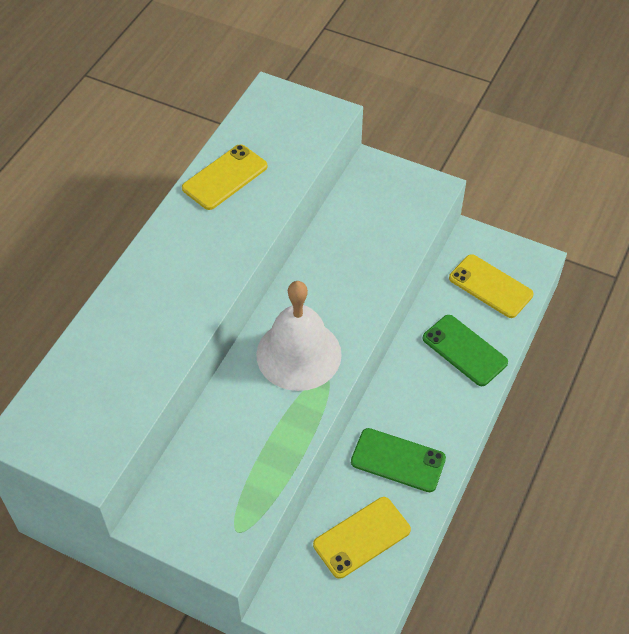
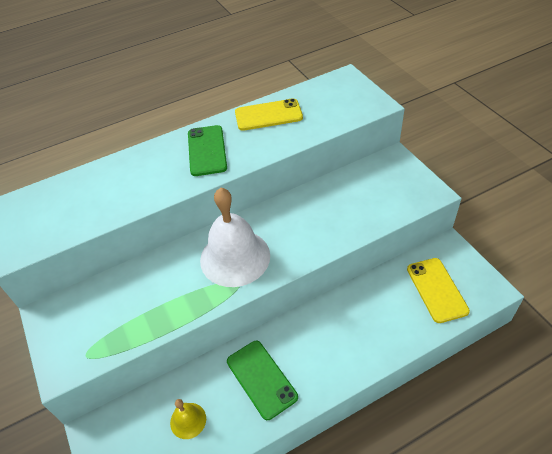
camera: 40 degrees right, 5 degrees down
yellow phone [313,497,411,579] -> yellow bell [170,399,206,439]
green phone [422,315,508,386] -> green phone moved to [188,125,227,176]

